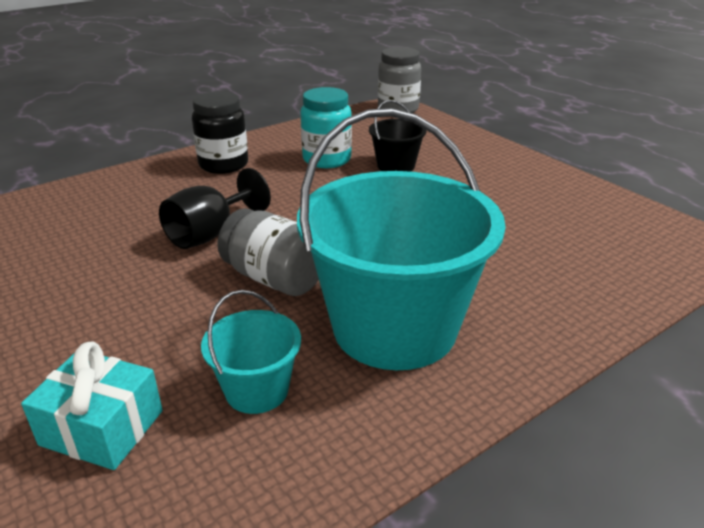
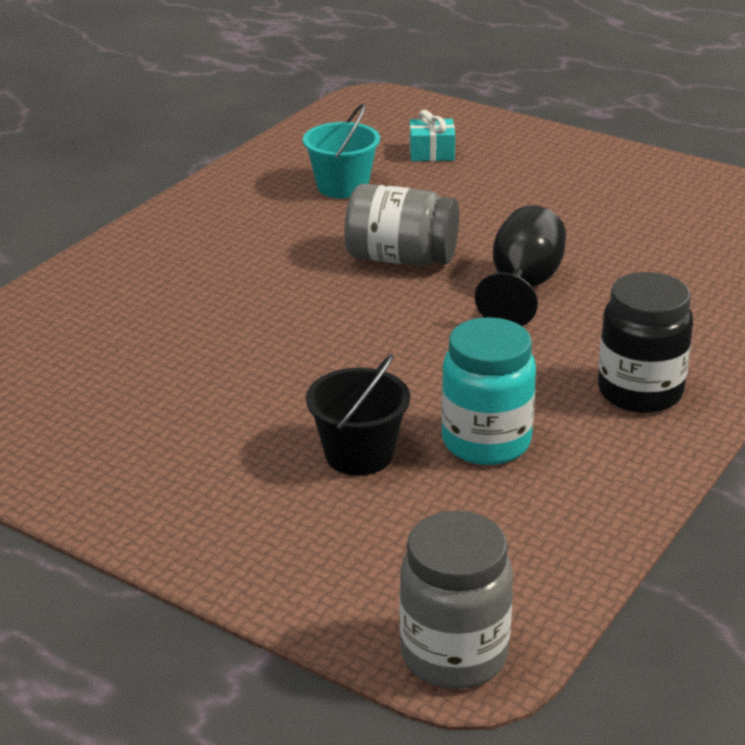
camera: 160 degrees right, 0 degrees up
turquoise gift [21,341,163,470] -> turquoise gift [410,110,455,161], size x0.66
turquoise bucket [297,108,506,370] -> none

